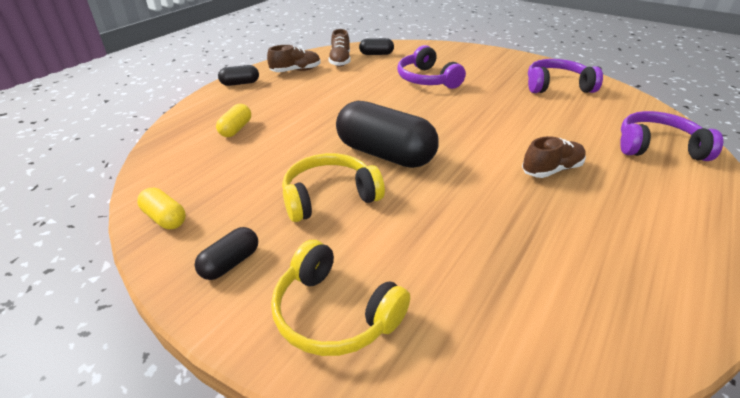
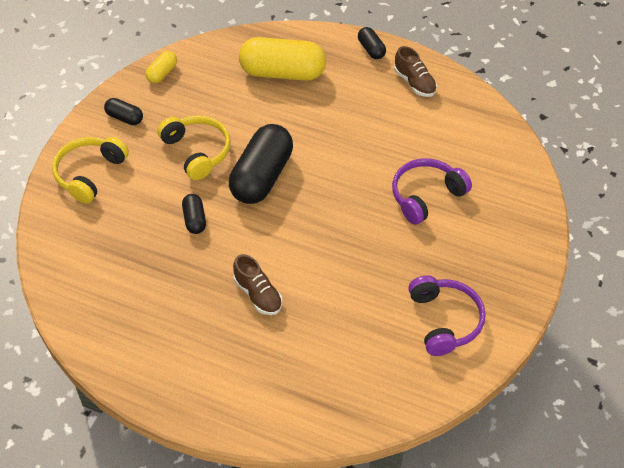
camera: 80 degrees right, 15 degrees up
yellow capsule [216,104,251,137] -> yellow capsule [239,37,326,81], size x2.12
brown shoe [329,29,351,67] -> none
black capsule [359,38,394,55] -> black capsule moved to [182,194,206,234]
purple headphones [620,111,723,161] -> none

